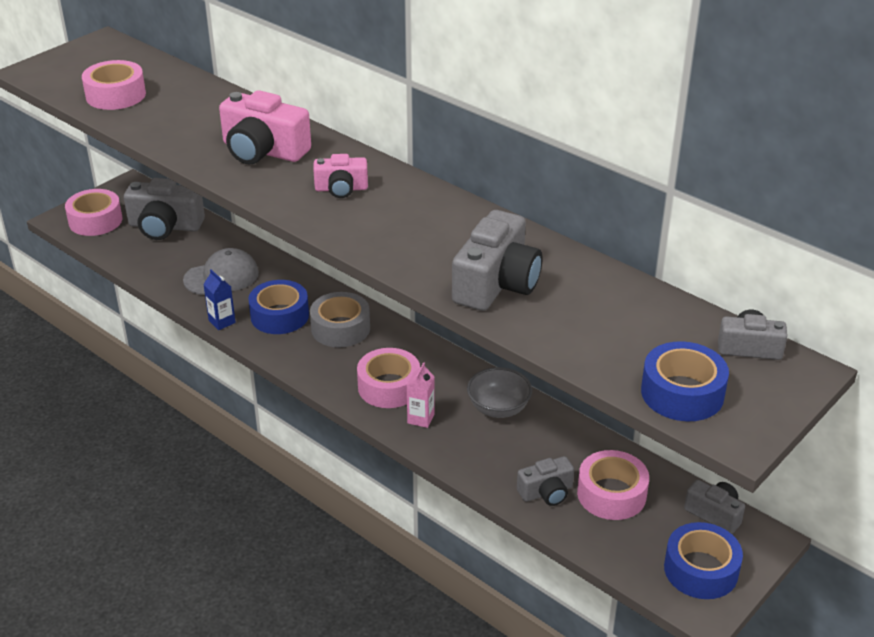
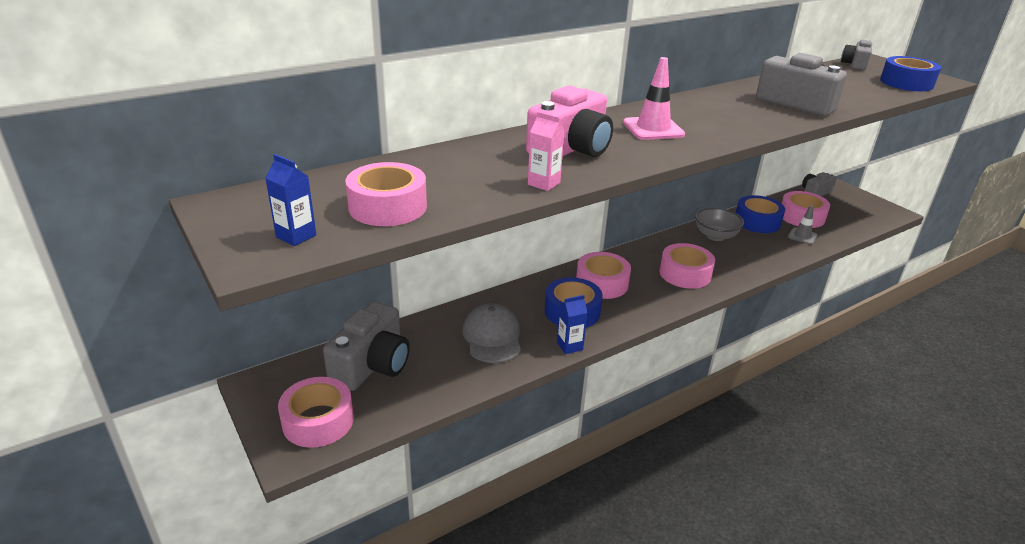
camera: 75 degrees left, 5 degrees down
grey tape [310,292,370,348] -> pink tape [576,252,631,299]
pink camera [313,154,368,198] -> pink traffic cone [623,57,685,140]
pink carton [407,362,435,428] -> pink carton moved to [528,112,565,191]
grey camera [517,456,574,506] -> grey traffic cone [788,205,817,245]
blue tape [664,522,743,599] -> blue tape moved to [736,195,785,233]
none -> blue carton [265,154,316,246]

